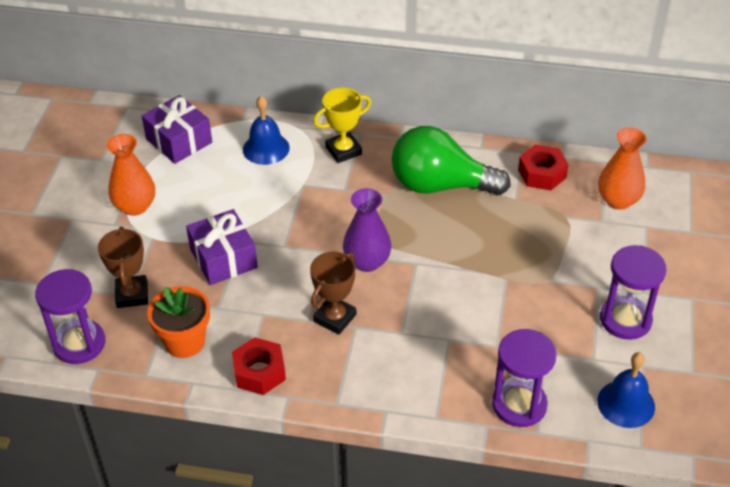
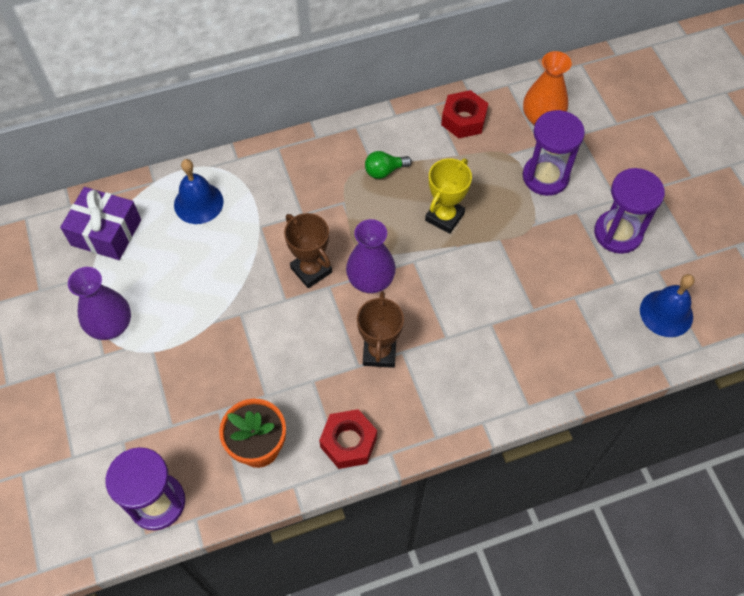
camera: 30 degrees left, 15 degrees up
brown trophy [98,227,148,308] -> brown trophy moved to [284,213,332,288]
orange vase [107,134,155,216] -> purple vase [68,267,131,340]
purple gift [186,209,258,285] -> none
yellow trophy [313,88,371,163] -> yellow trophy moved to [425,158,472,234]
green light bulb [392,126,511,195] -> green light bulb [365,151,412,179], size x0.41
purple hourglass [492,329,557,427] -> purple hourglass moved to [523,110,585,196]

